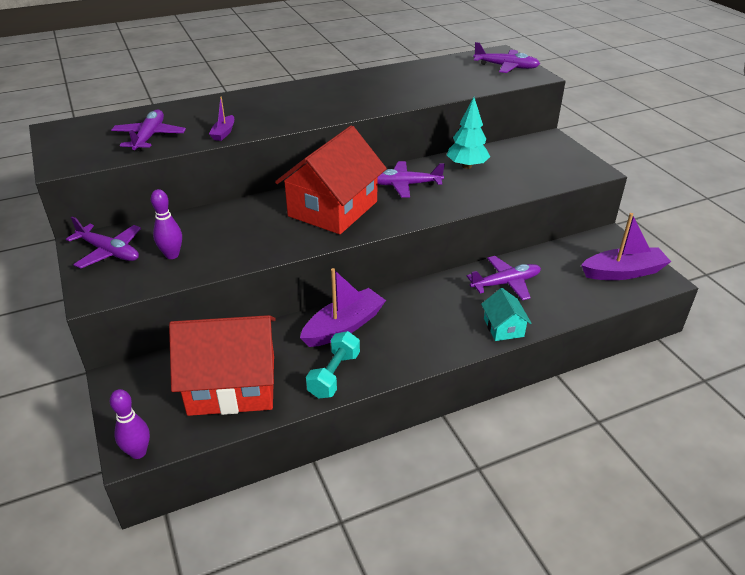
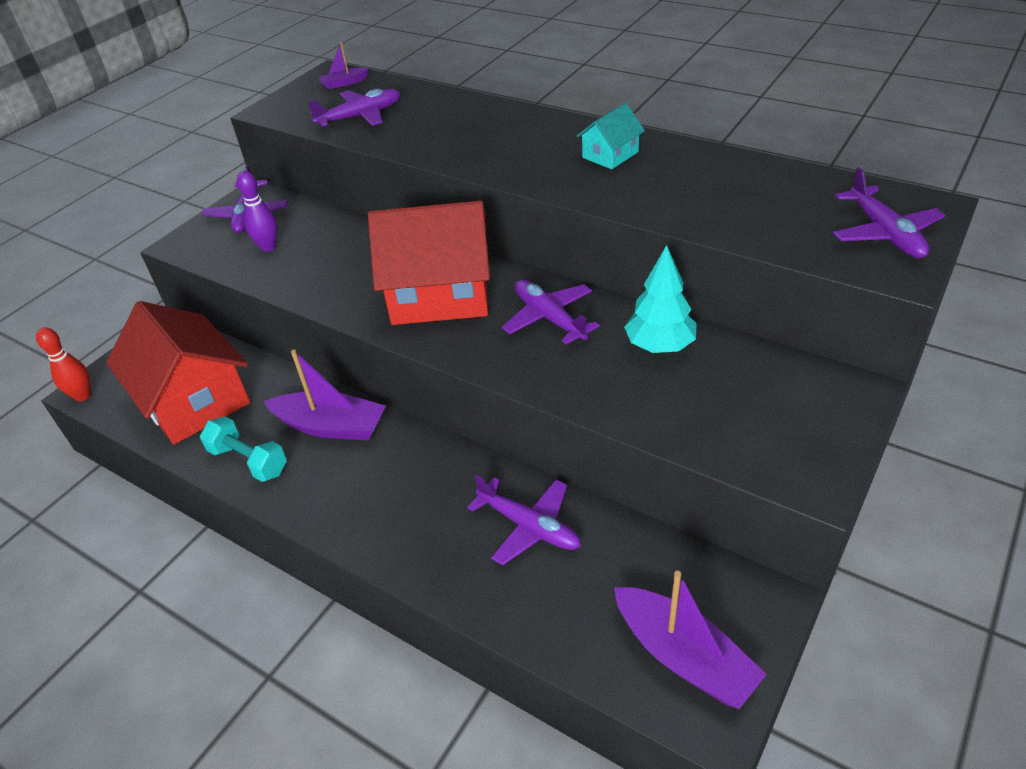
camera: 60 degrees right, 5 degrees up
purple bowling pin [110,389,150,459] -> red bowling pin [36,327,91,401]
purple boat [209,97,234,141] -> purple boat moved to [319,42,369,89]
turquoise dumbbell [306,331,360,399] -> turquoise dumbbell turned 45 degrees clockwise [200,416,287,482]
turquoise house [481,288,532,341] -> turquoise house moved to [577,103,645,169]

